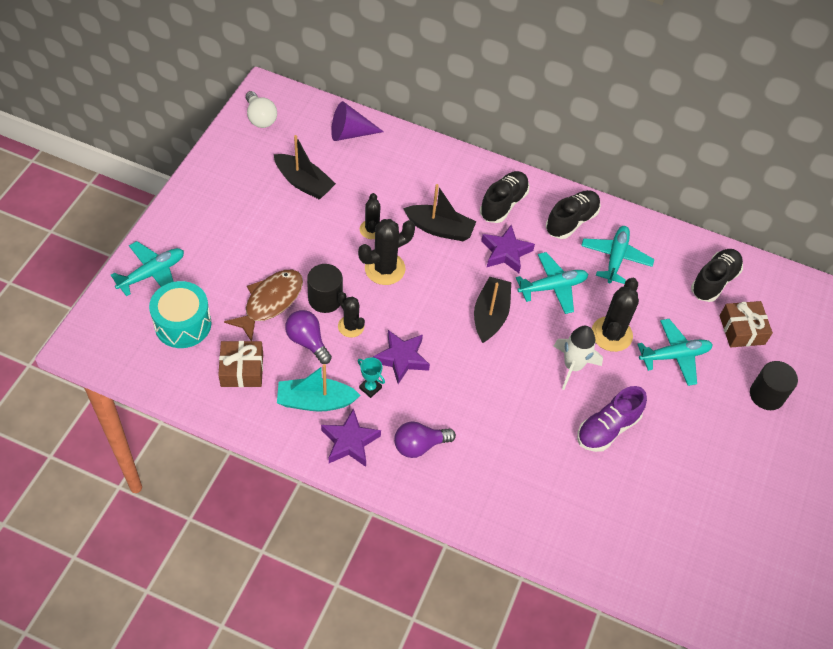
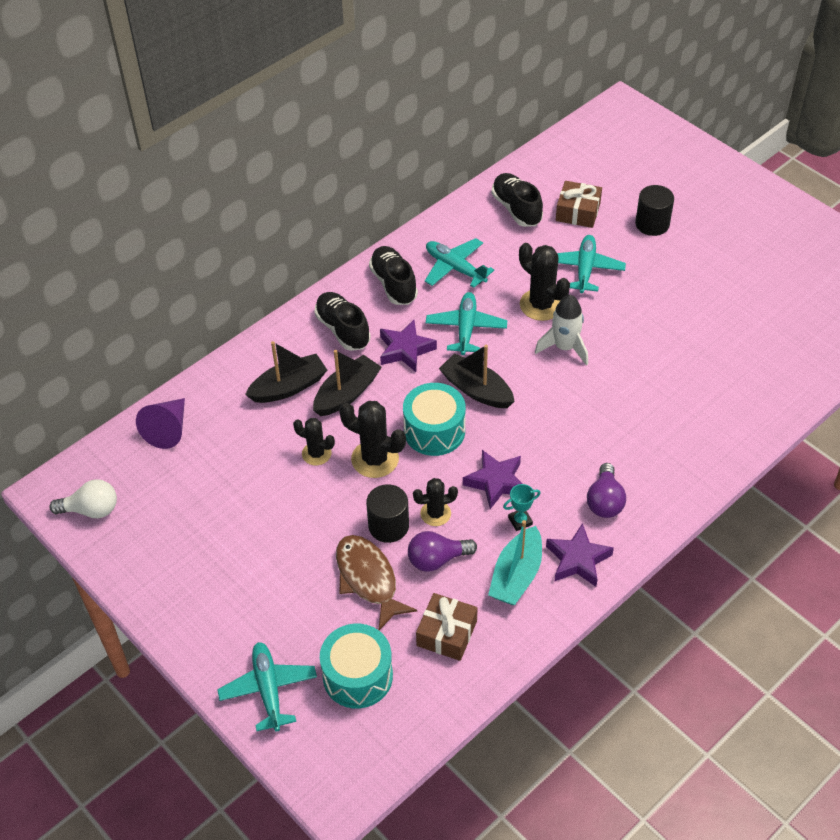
camera: 60 degrees left, 5 degrees down
black boat [274,135,336,200] -> black boat moved to [245,341,327,403]
black cactus [358,219,415,285] -> black cactus turned 60 degrees counterclockwise [339,401,406,478]
purple shoe [577,386,647,452] -> none
none -> turquoise drum [403,383,466,456]

